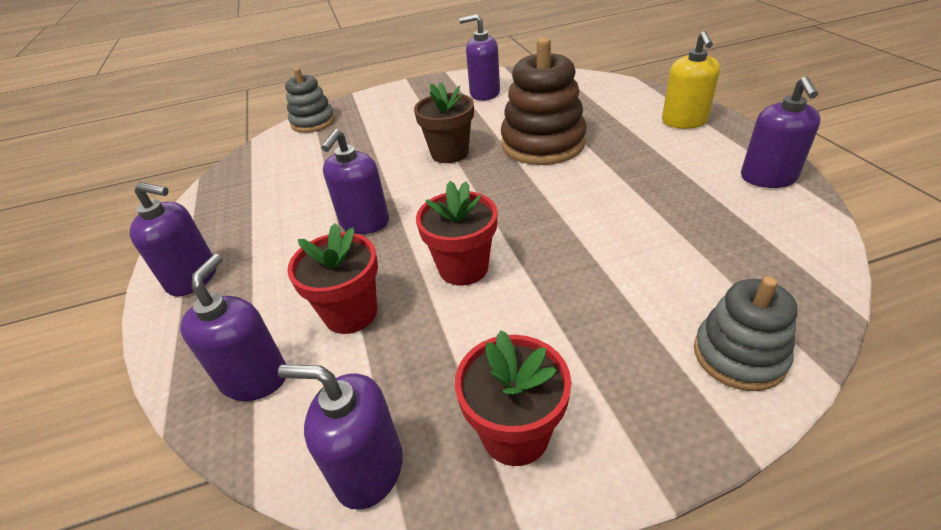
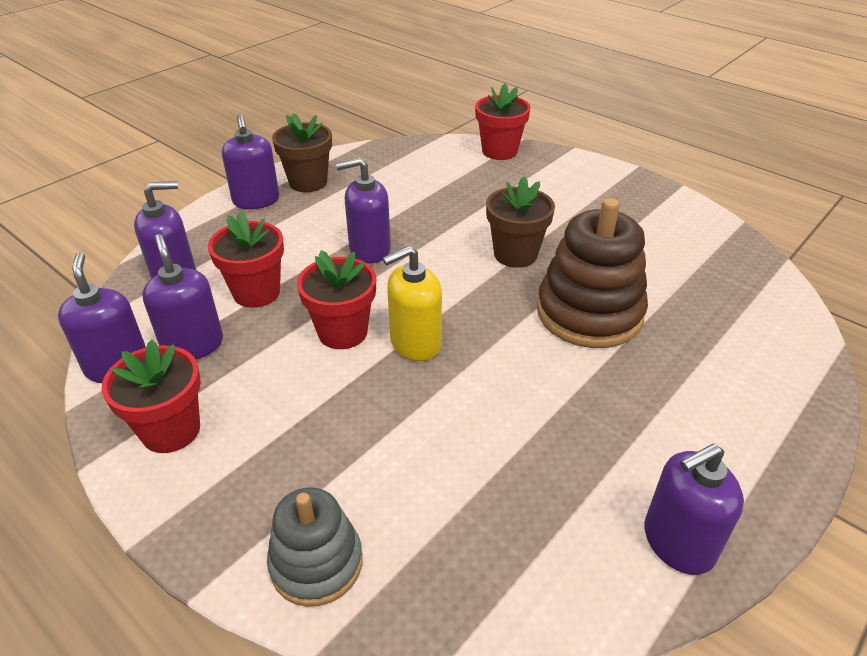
camera: 55 degrees right, 0 degrees up
grey stacking toy [285,68,335,133] -> red flower pot [475,83,531,160]
purple soap dispenser [459,14,500,101] -> purple soap dispenser moved to [142,234,223,359]
yellow soap dispenser [662,31,720,129] -> yellow soap dispenser moved to [383,246,442,361]
none -> brown flower pot [272,113,332,192]

